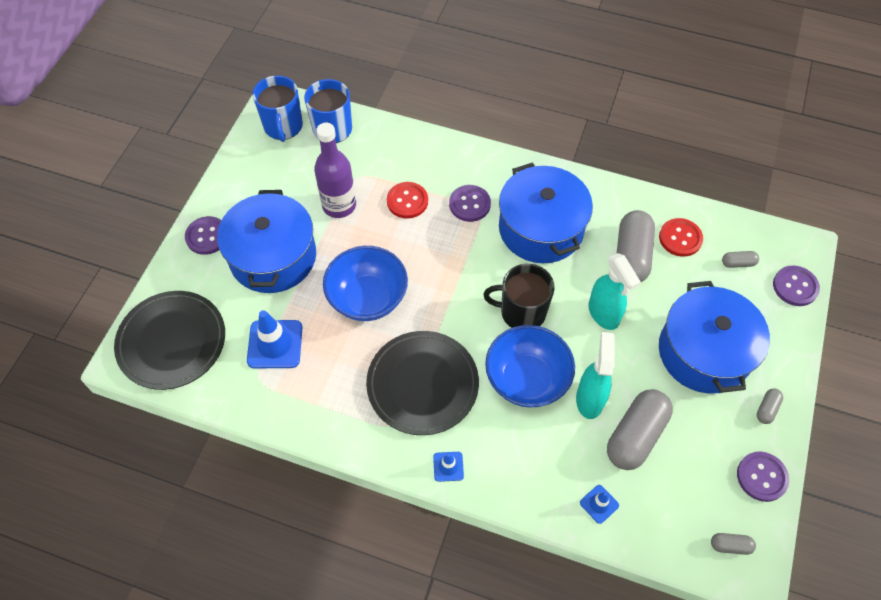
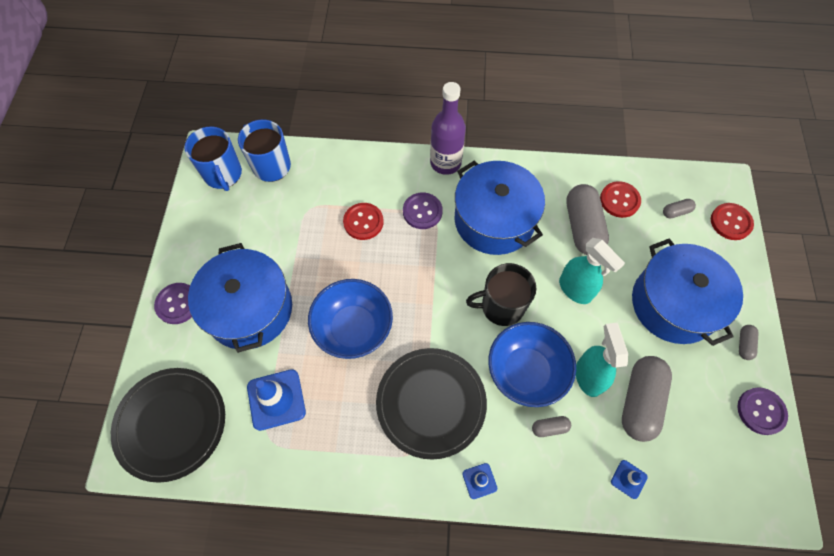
camera: 15 degrees left, 5 degrees up
purple bottle [314,123,356,218] -> purple bottle moved to [430,82,466,175]
grey capsule [711,533,756,555] -> grey capsule moved to [532,416,571,437]
purple button [773,266,820,306] -> red button [711,203,754,240]

